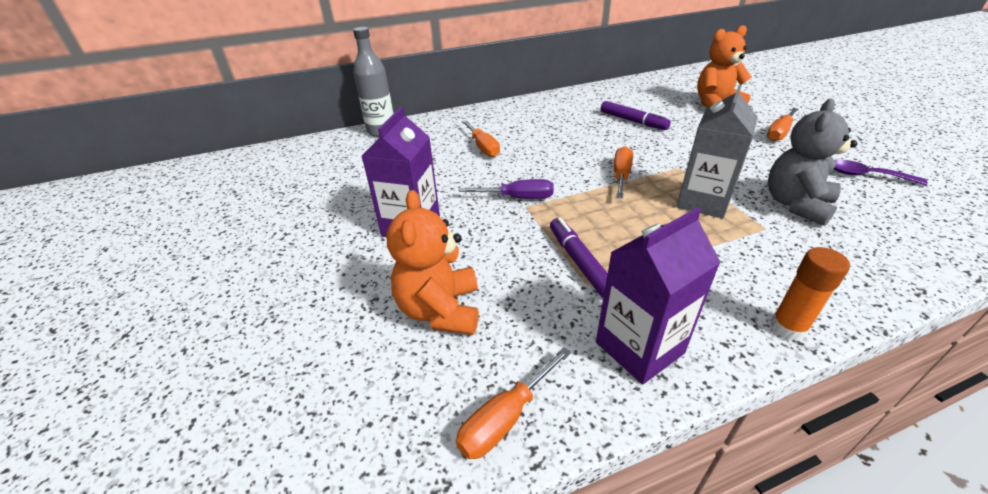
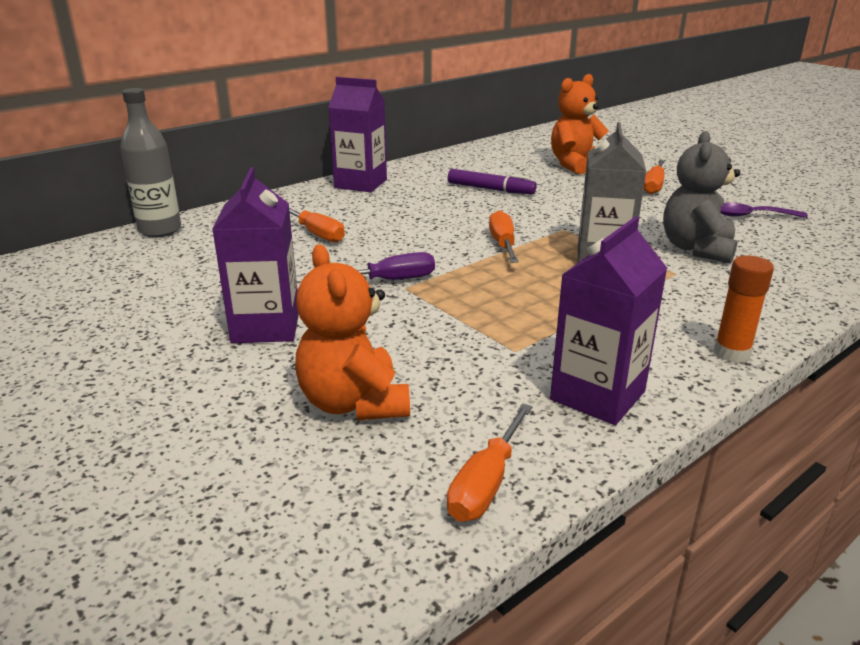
camera: 20 degrees left, 10 degrees down
purple marker [550,217,608,297] -> none
none -> purple carton [328,77,387,192]

